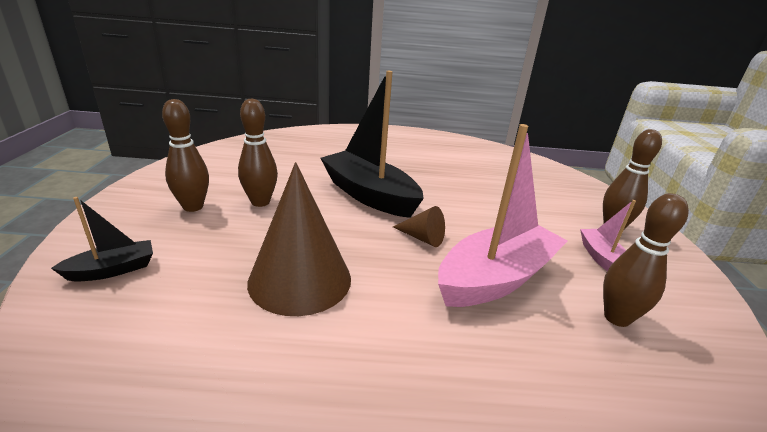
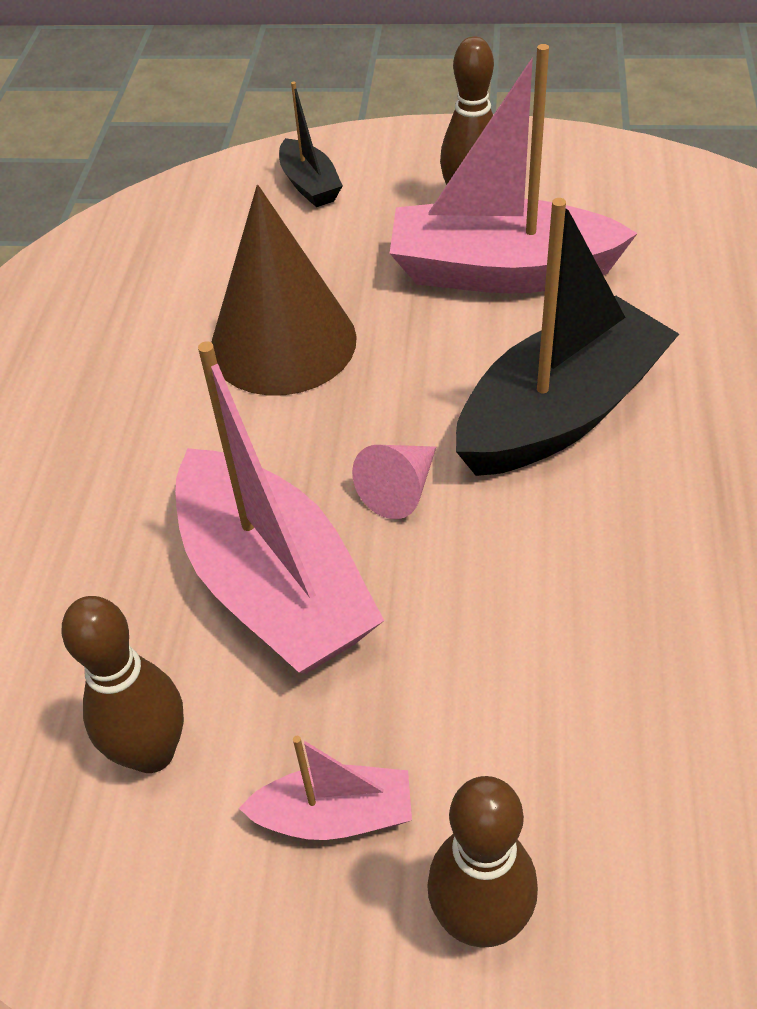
camera: 100 degrees right, 20 degrees up
brown bowling pin [238,99,278,207] -> pink boat [390,44,638,294]
brown cone [393,206,445,247] -> pink cone [352,445,436,519]

